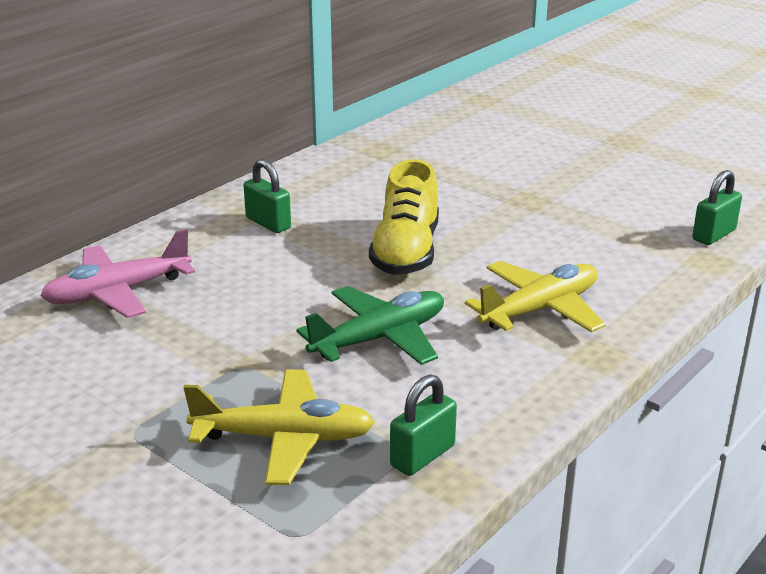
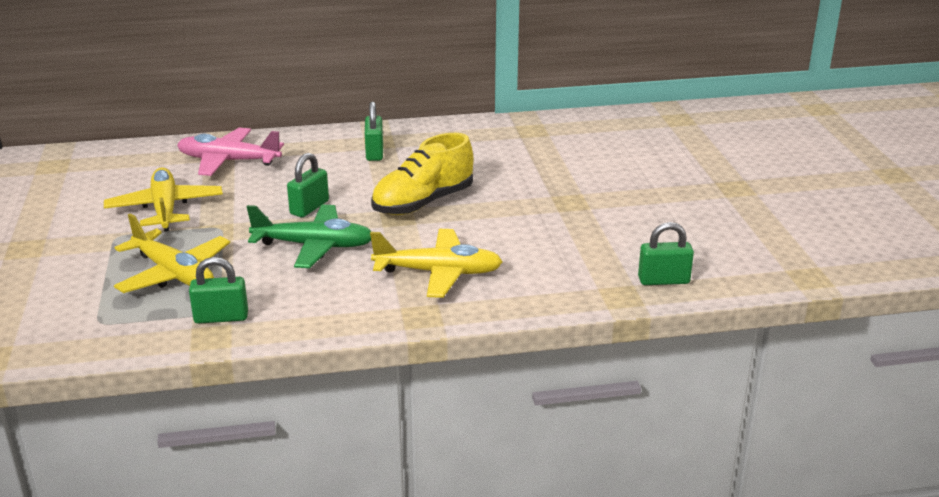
camera: 40 degrees right, 0 degrees up
none -> yellow plane [104,167,223,231]
none -> green padlock [287,153,329,217]

